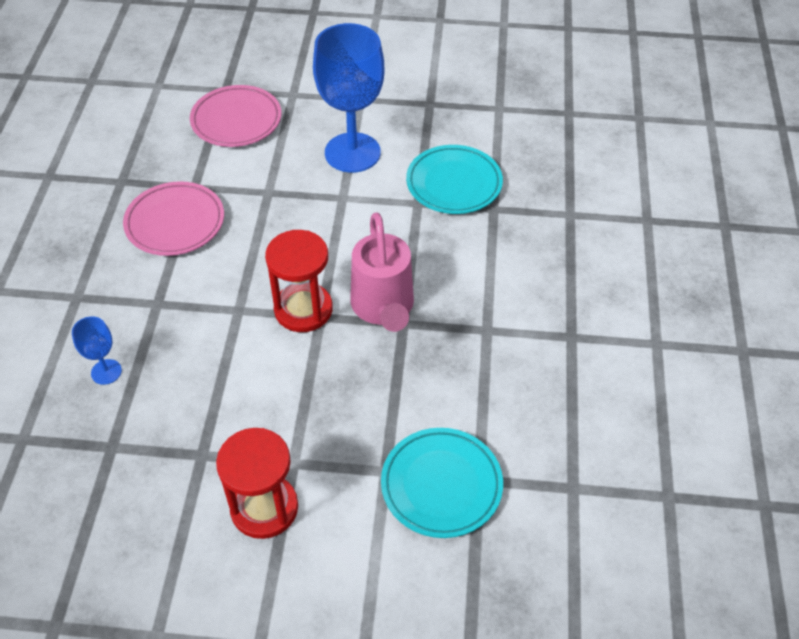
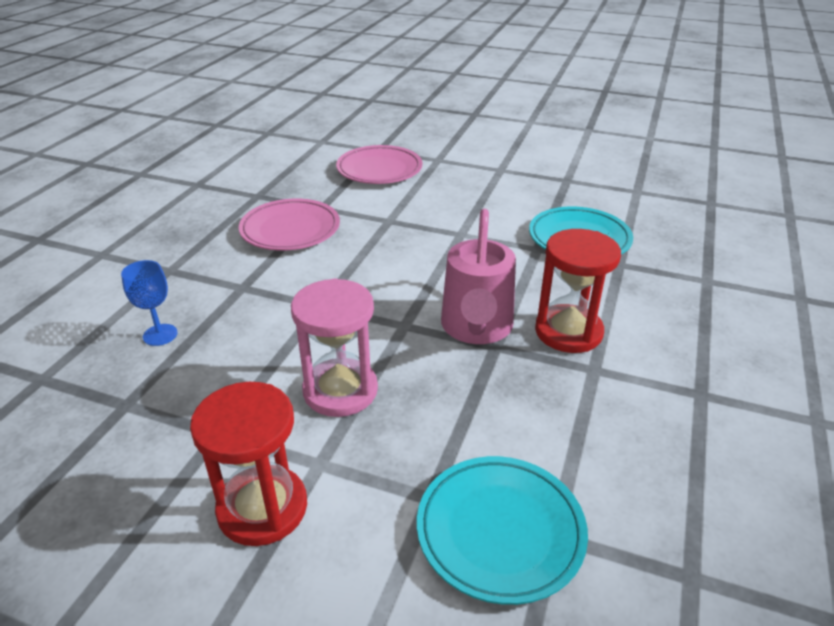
camera: 15 degrees right, 15 degrees down
red hourglass [265,230,333,332] -> red hourglass moved to [535,229,621,353]
blue goblet [313,23,384,173] -> none
none -> pink hourglass [291,278,378,417]

